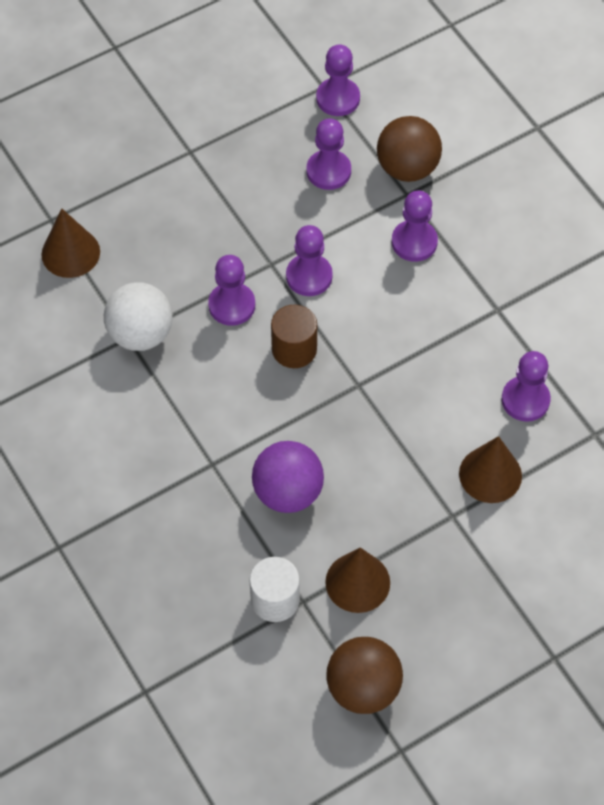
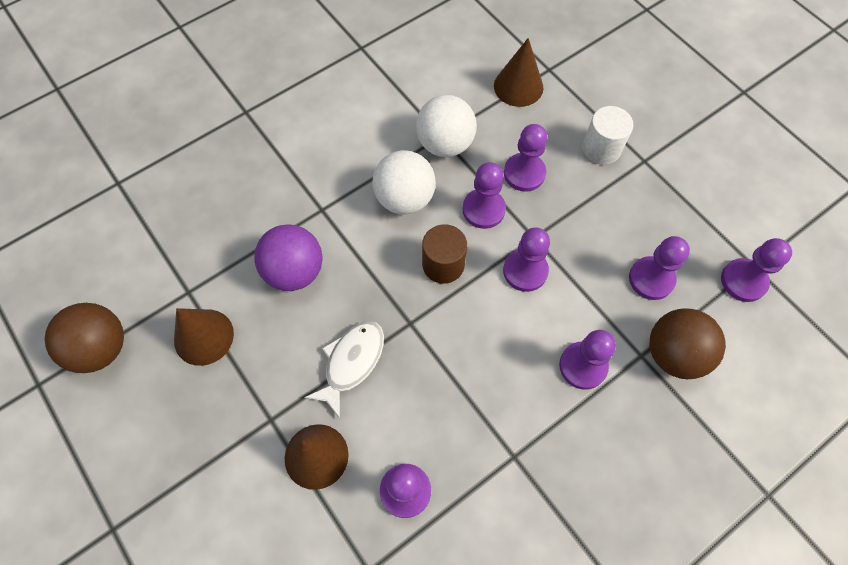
camera: 85 degrees right, 5 degrees up
white cylinder [250,557,300,622] -> white cylinder moved to [582,106,633,165]
none -> white fish [304,321,384,419]
none -> white ball [372,150,436,214]
none -> purple pawn [504,124,547,191]

